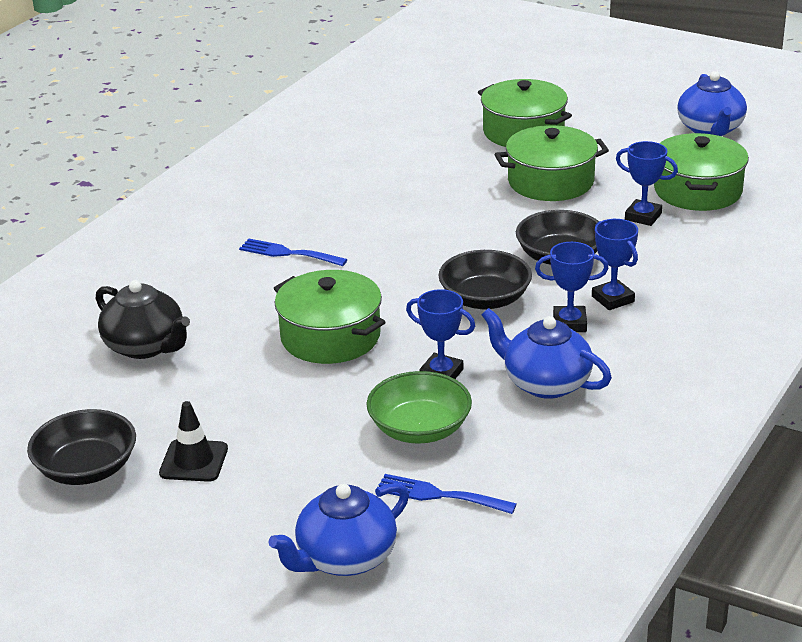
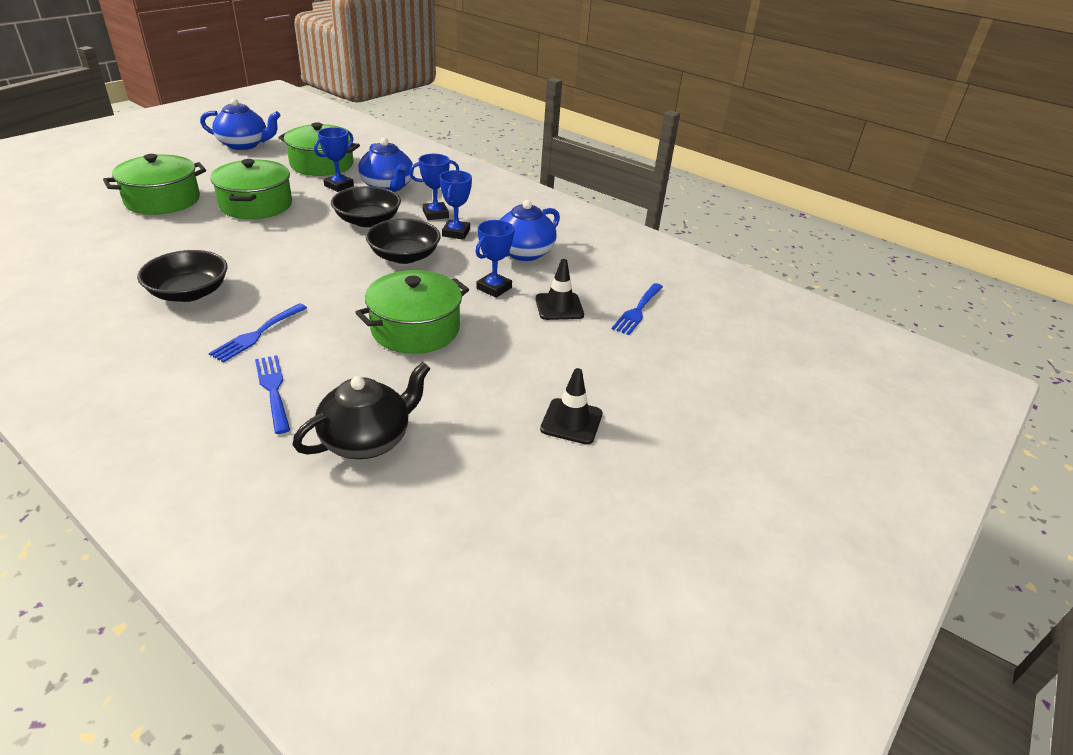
camera: 85 degrees left, 5 degrees up
black bowl [27,409,136,485] -> black bowl moved to [137,250,228,302]
blue teapot [268,483,409,576] -> blue teapot moved to [358,138,414,192]
green bowl [366,371,472,444] -> black traffic cone [536,259,584,320]
none -> blue fork [255,355,290,434]

